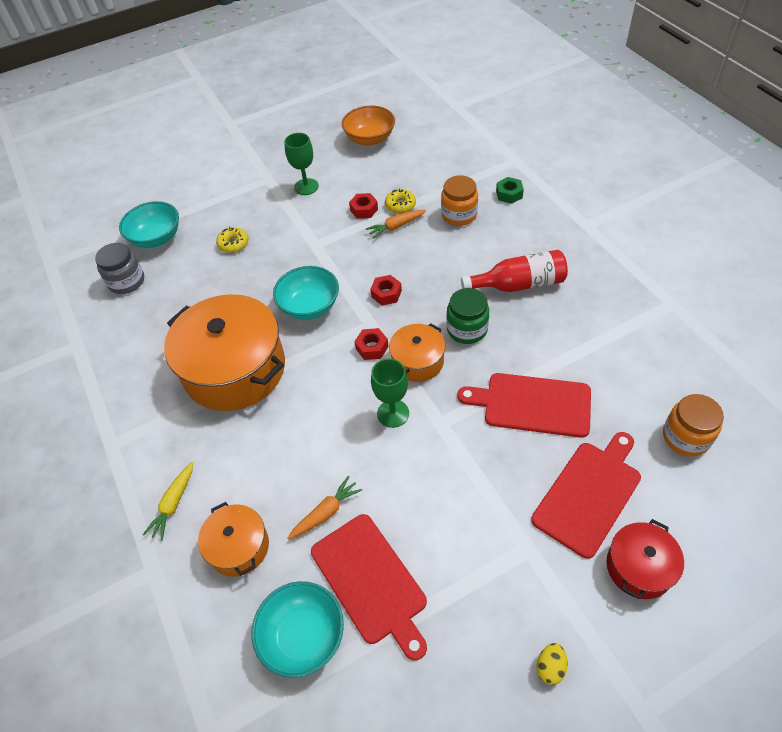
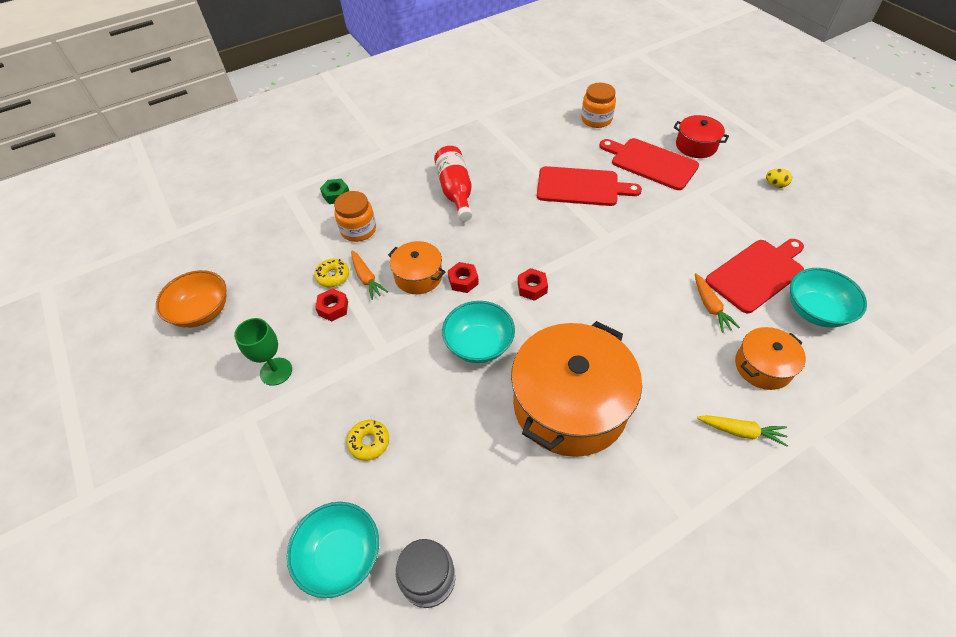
camera: 95 degrees left, 0 degrees up
orange carrot [287,476,362,540] -> orange carrot turned 150 degrees counterclockwise [695,273,740,333]
green goblet [371,359,409,428] -> none
orange pot [389,323,445,382] -> orange pot moved to [388,241,445,294]
green jar [446,288,489,344] -> none
red cutting board [457,373,591,438] -> red cutting board turned 90 degrees counterclockwise [537,166,642,206]

